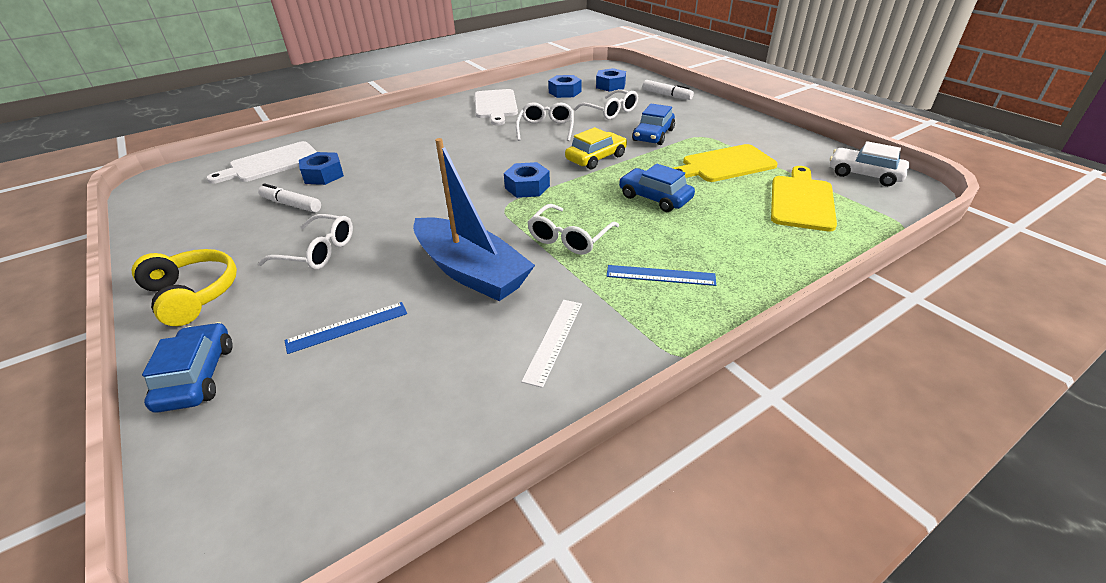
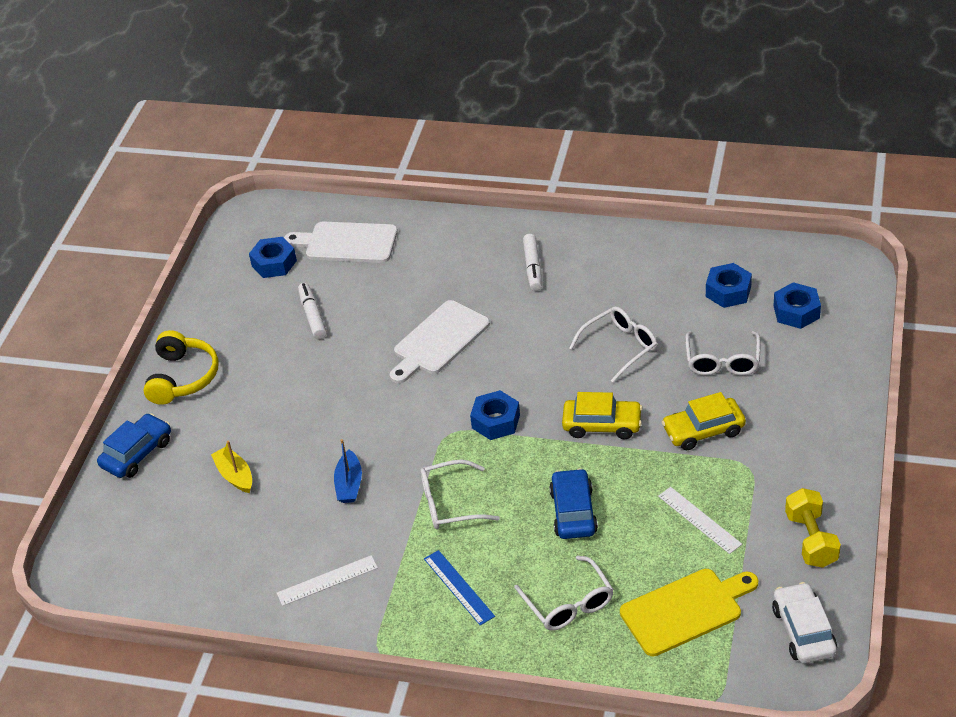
camera: 50 degrees right, 5 degrees up
white glasses [258,214,353,270] -> white glasses moved to [514,556,614,631]
blue ruler [285,302,407,354] -> yellow boat [211,441,252,493]
blue nut [299,152,344,185] -> blue nut moved to [249,237,297,278]
blue boat [413,138,535,301] -> blue boat [334,439,362,503], size x0.46
white cutting board [475,89,518,125] -> white cutting board moved to [390,300,490,383]
blue car [632,104,675,145] -> yellow car [662,392,746,450]
white marker [643,80,694,100] -> white marker moved to [523,234,542,291]
yellow cutting board [673,144,778,182] -> white ruler [658,487,742,554]
none -> yellow dumbbell [785,488,841,568]

